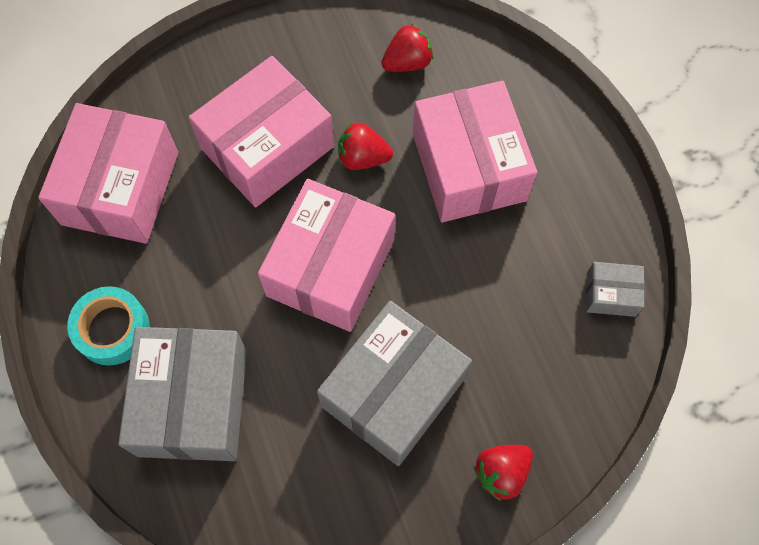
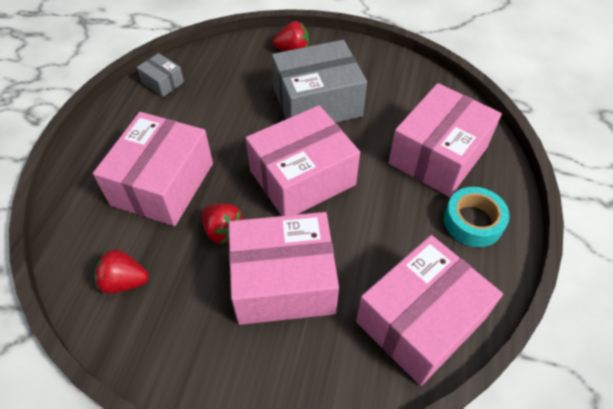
camera: 145 degrees left, 15 degrees down
grey box [118,327,247,461] -> pink box [388,83,502,197]

